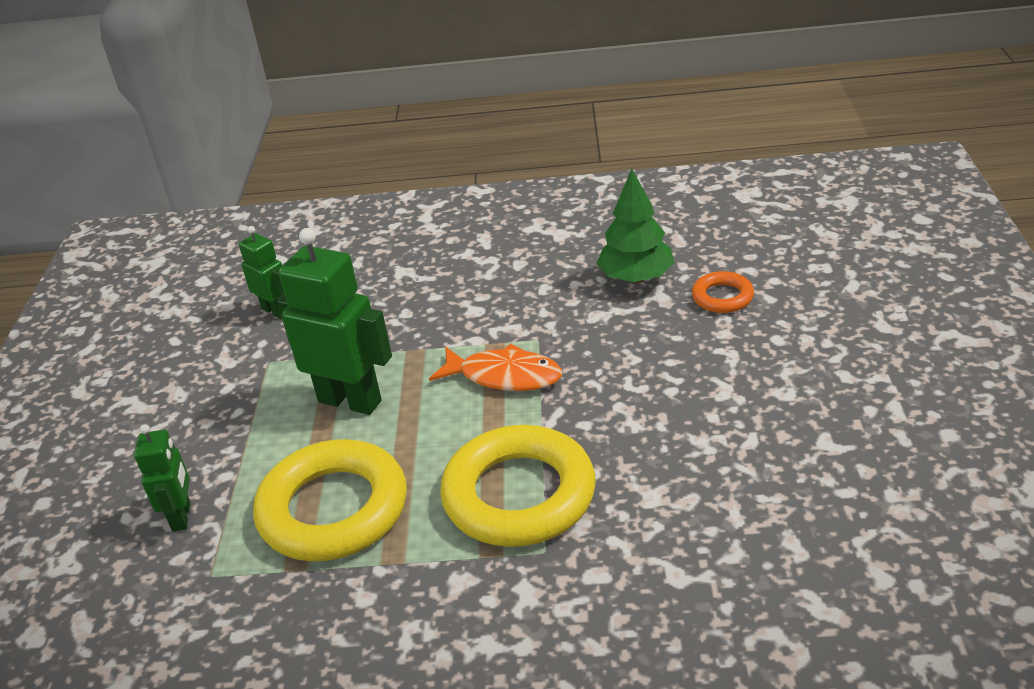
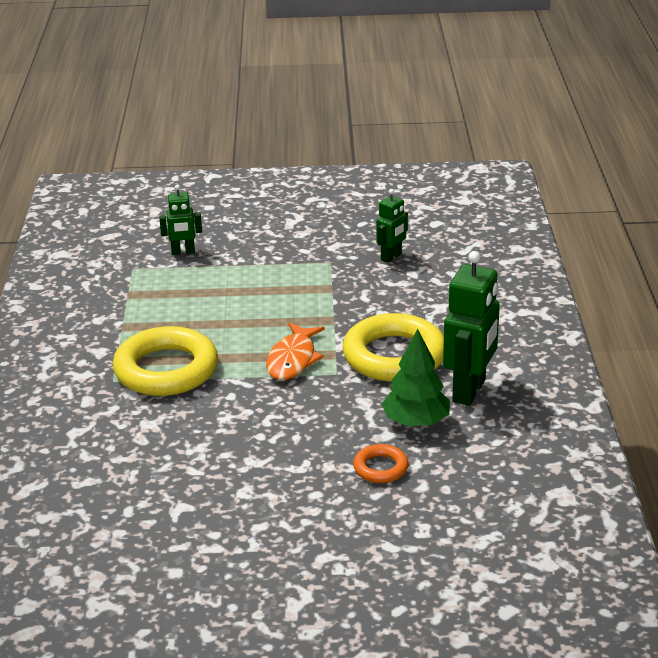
camera: 85 degrees right, 5 degrees down
yellow ring [253,439,407,561] -> yellow ring moved to [343,313,444,382]
green robot [277,228,392,415] -> green robot moved to [443,251,500,406]

